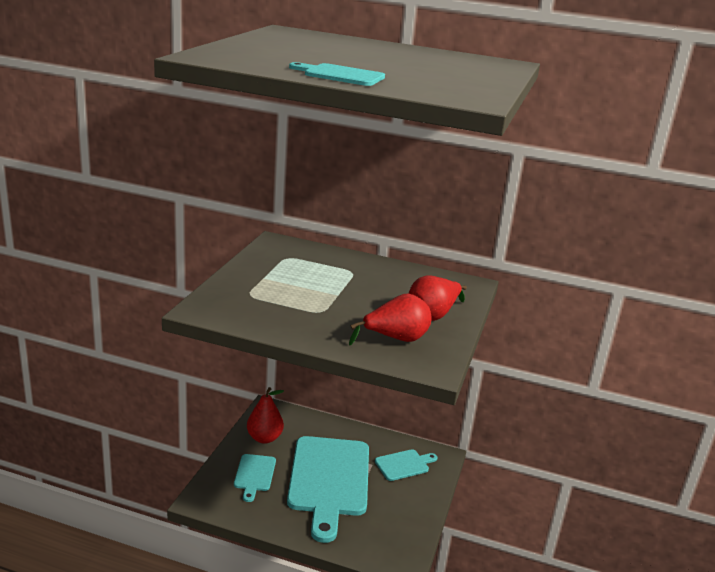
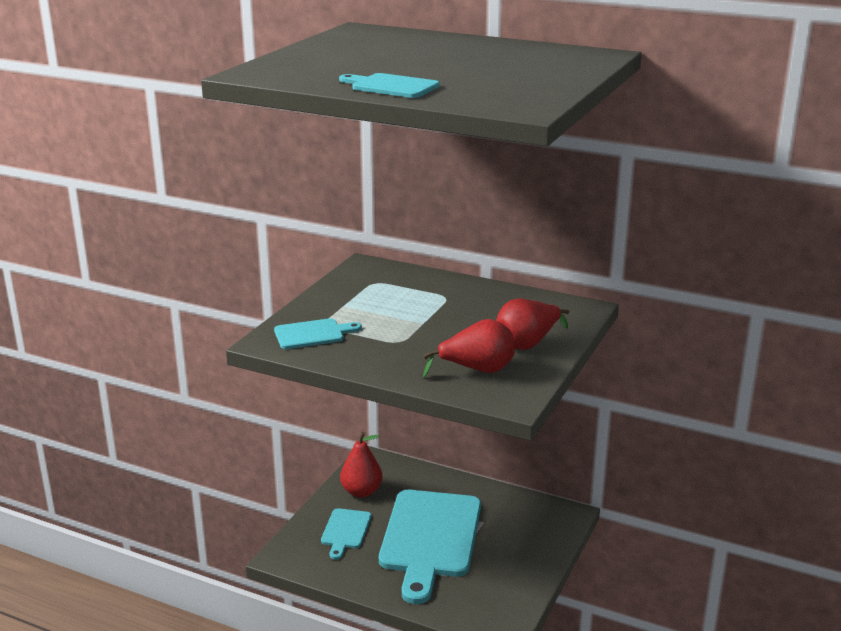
camera: 10 degrees right, 0 degrees up
turquoise cutting board [375,449,437,481] -> turquoise cutting board moved to [274,318,362,349]

